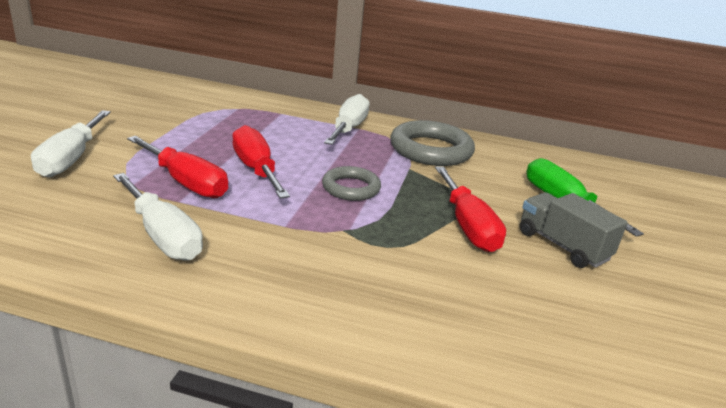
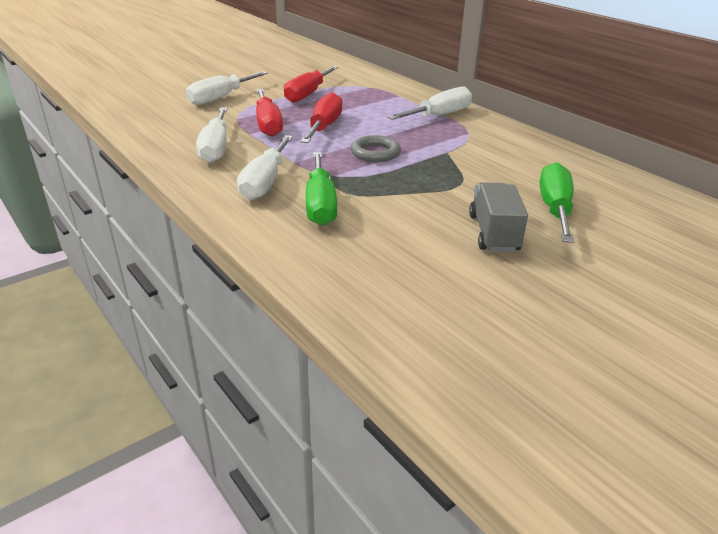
camera: 40 degrees right, 5 degrees up
grey ring [391,120,475,166] -> none
red screwdriver [435,166,506,252] -> red screwdriver moved to [284,66,338,103]
none -> white screwdriver [237,135,293,200]
none -> green screwdriver [306,152,337,226]

